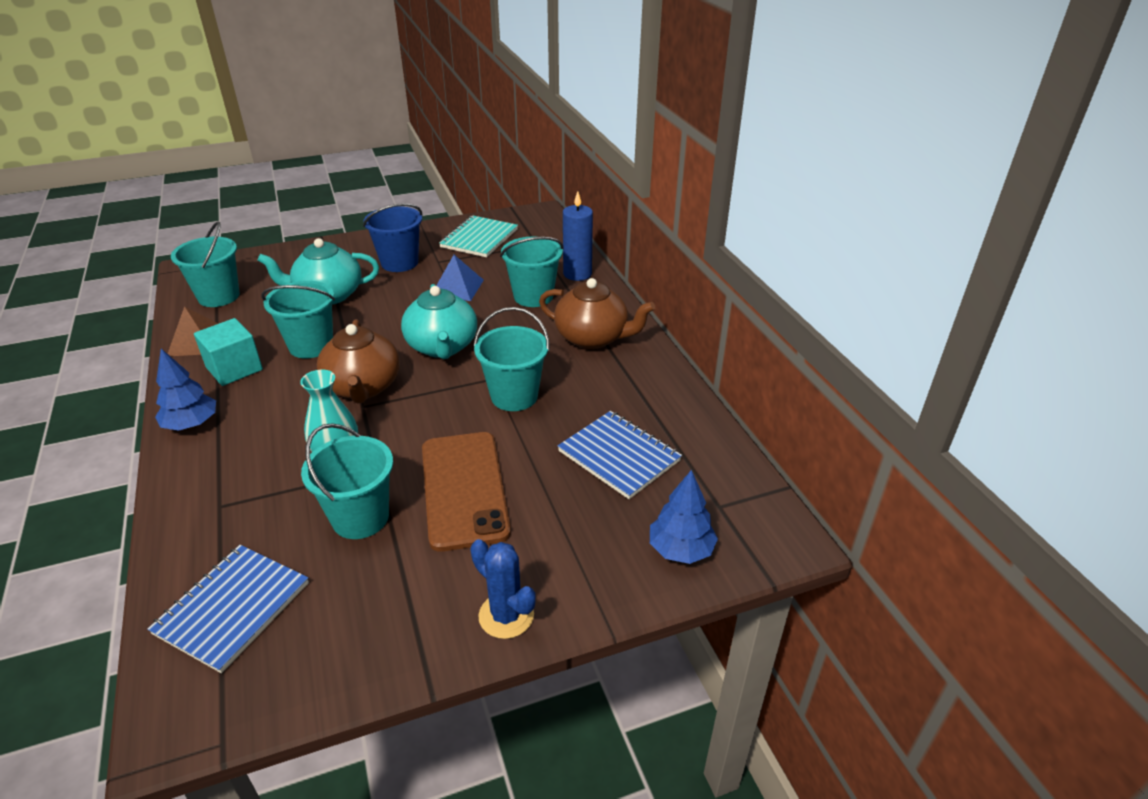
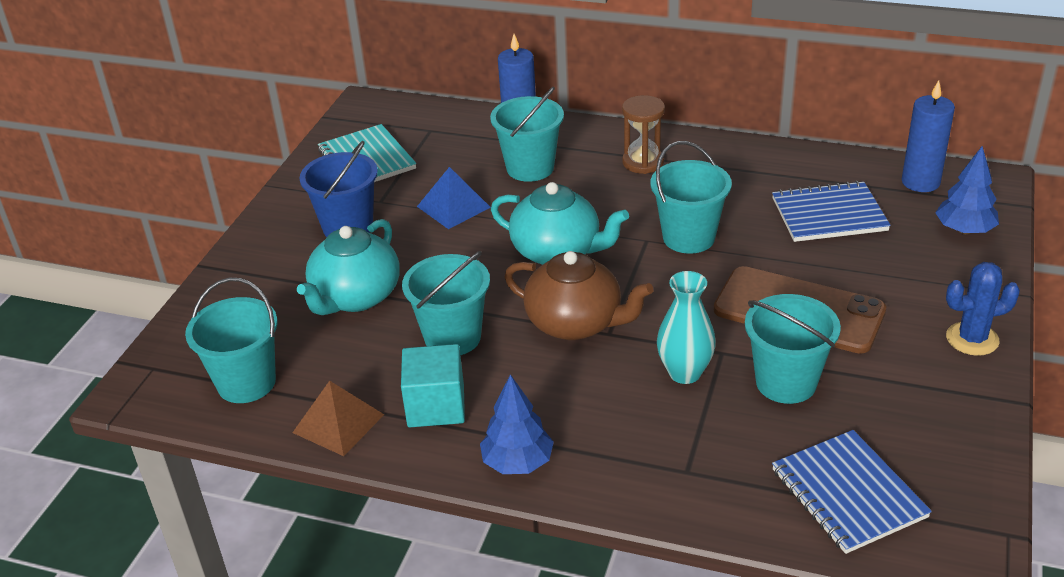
camera: 50 degrees left, 0 degrees up
brown teapot [539,278,655,349] -> brown hourglass [622,95,665,174]
none -> blue candle [902,80,955,192]

